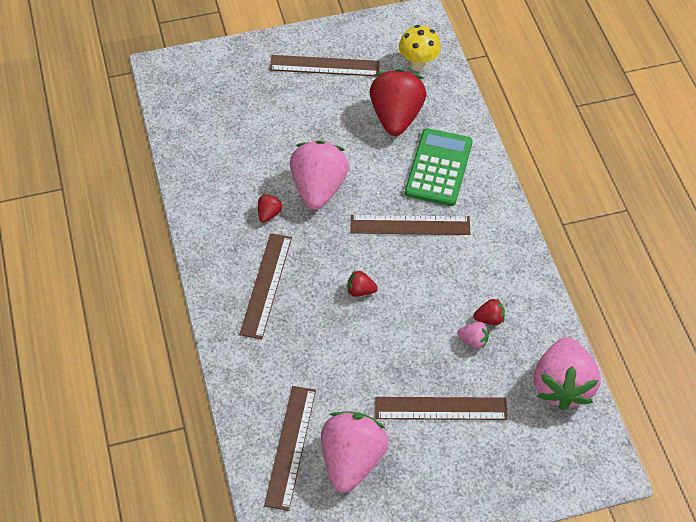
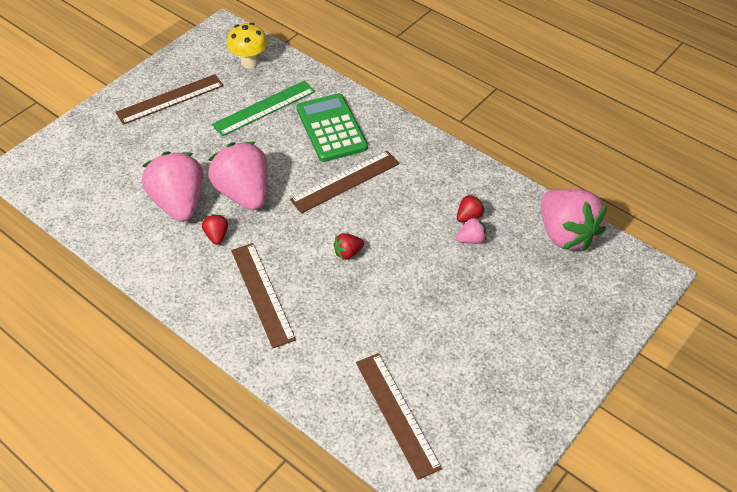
camera: 35 degrees left, 5 degrees down
pink strawberry [321,412,388,493] -> pink strawberry moved to [142,151,203,222]
red strawberry [370,69,427,136] -> green ruler [212,81,315,137]
brown ruler [375,397,508,420] -> none

